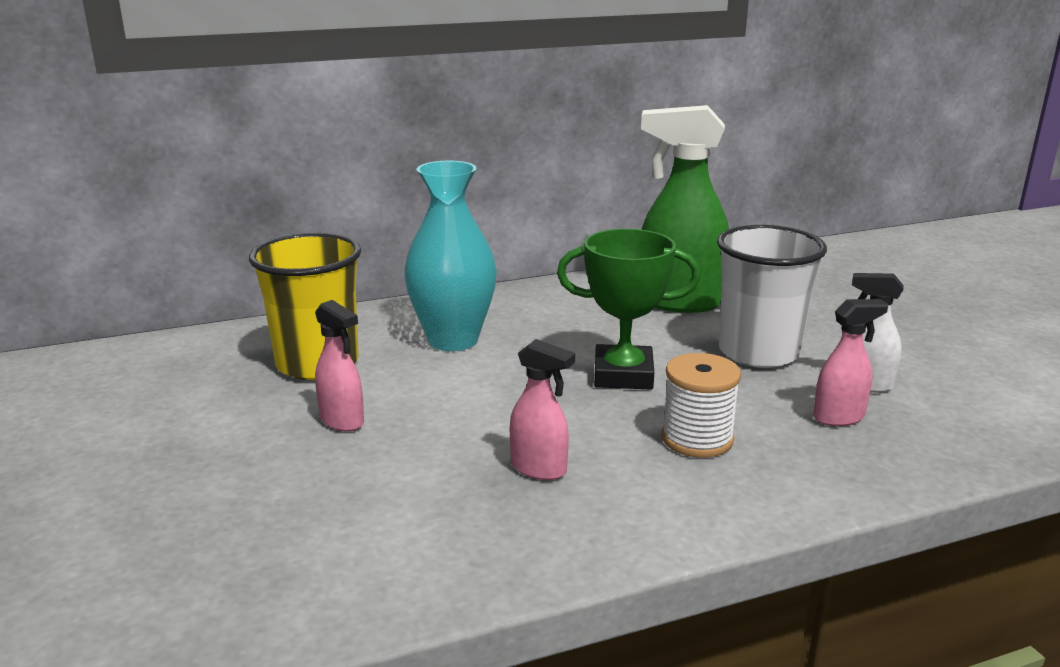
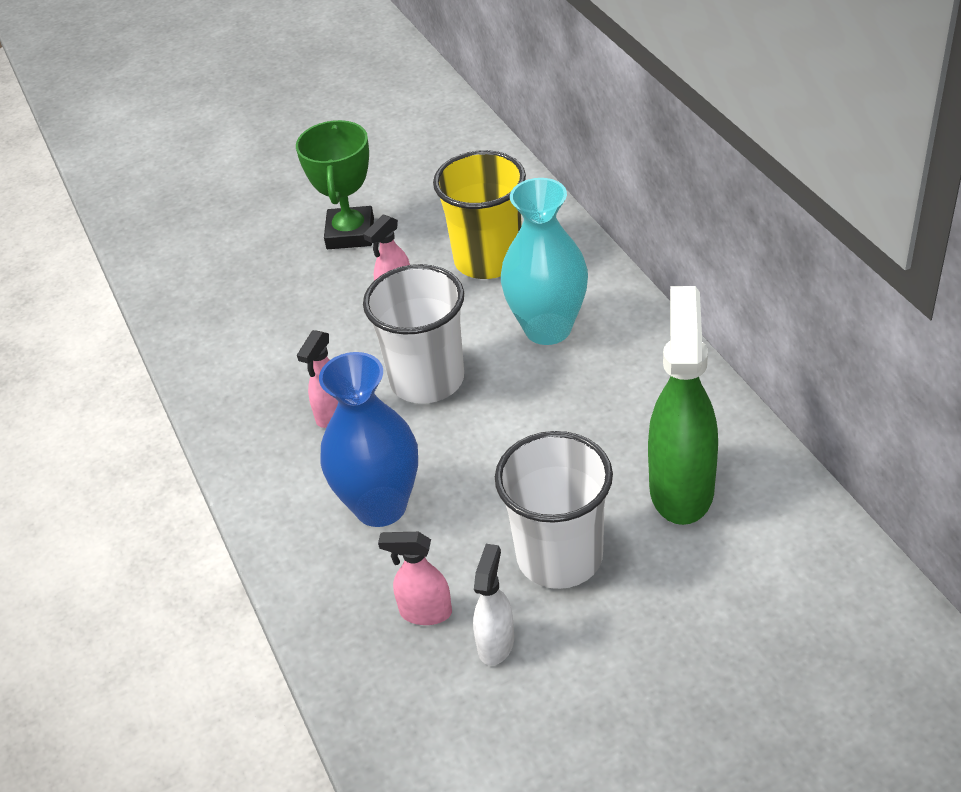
camera: 90 degrees right, 20 degrees up
green trophy [557,229,701,390] -> green trophy moved to [296,120,374,249]
white spool [661,353,741,458] -> blue vase [319,352,418,527]
pink spray bottle [813,299,888,426] -> pink spray bottle turned 120 degrees clockwise [378,532,452,625]
none -> white cup [363,264,464,404]

